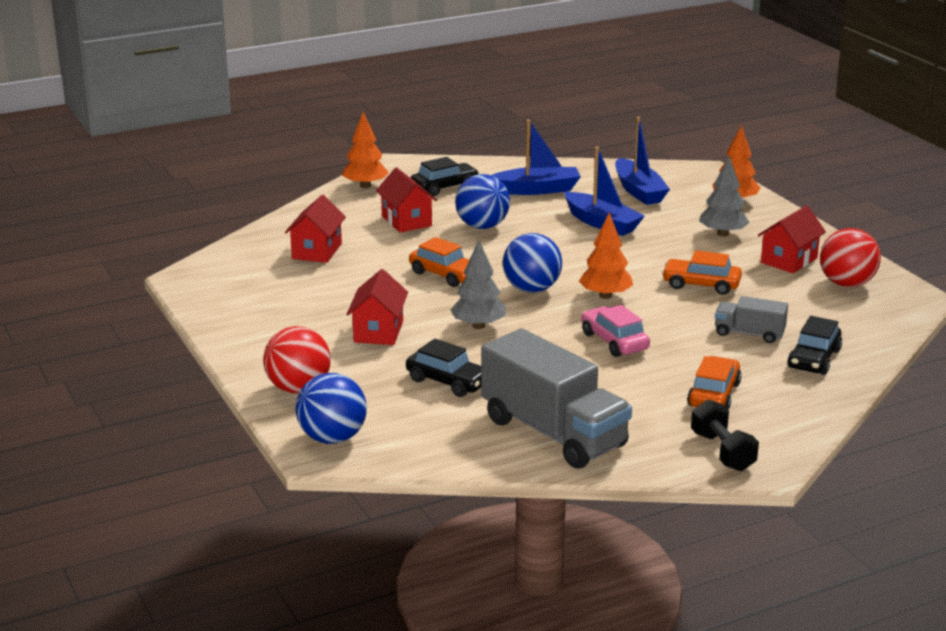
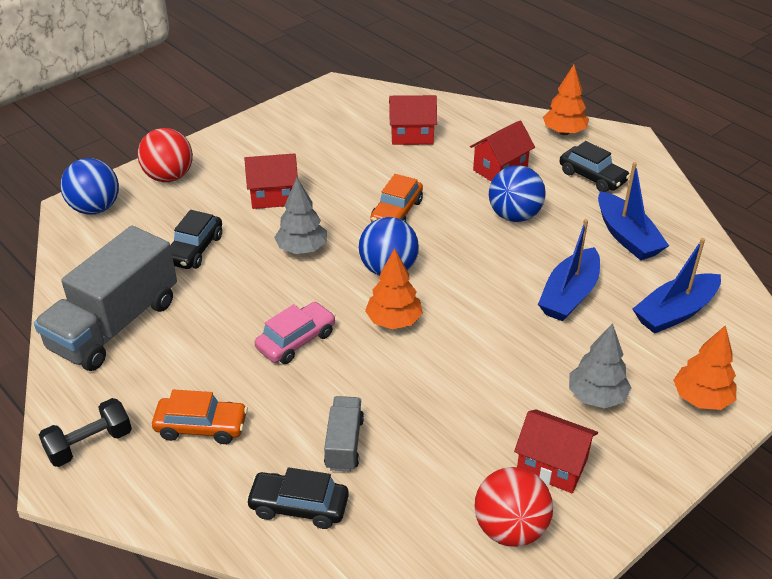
camera: 75 degrees right, 15 degrees up
orange car [662,250,742,295] -> none

